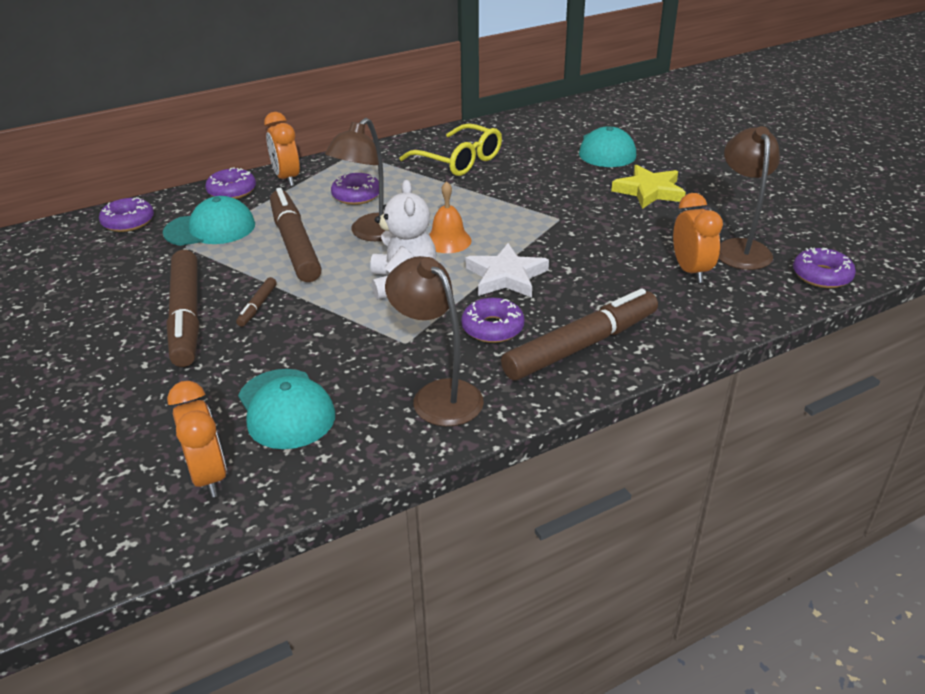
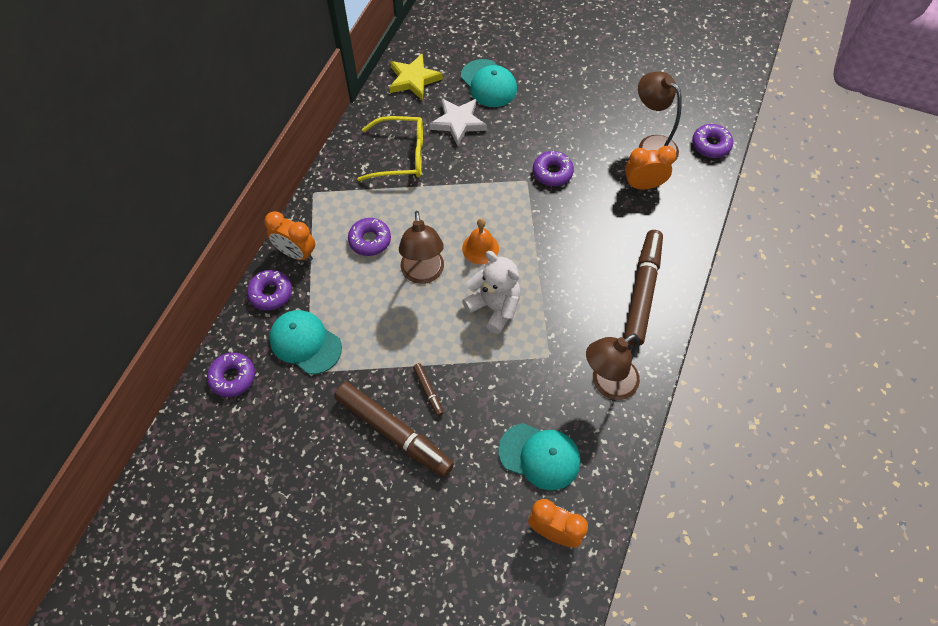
camera: 40 degrees left, 25 degrees up
turquoise cap [163,196,255,246] -> turquoise cap turned 90 degrees counterclockwise [269,310,342,374]
brown marker [270,188,322,282] -> none
brown lamp [385,256,484,426] -> brown lamp turned 45 degrees counterclockwise [586,334,640,400]
purple donut [461,298,524,343] -> purple donut moved to [533,151,574,186]
white star [466,243,549,298] -> white star moved to [429,98,487,146]
yellow star [611,165,686,209] -> yellow star moved to [389,53,443,100]
orange clock [673,193,723,283] -> orange clock turned 45 degrees counterclockwise [625,146,676,190]

